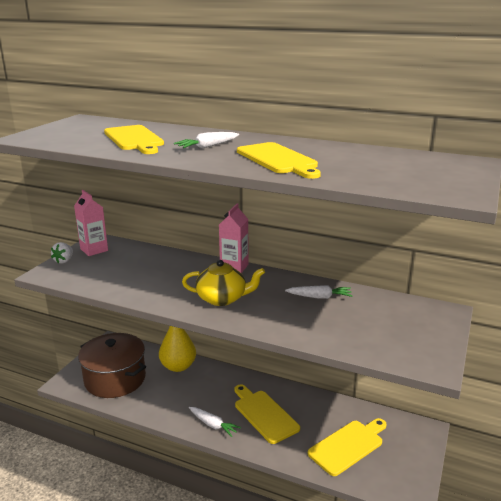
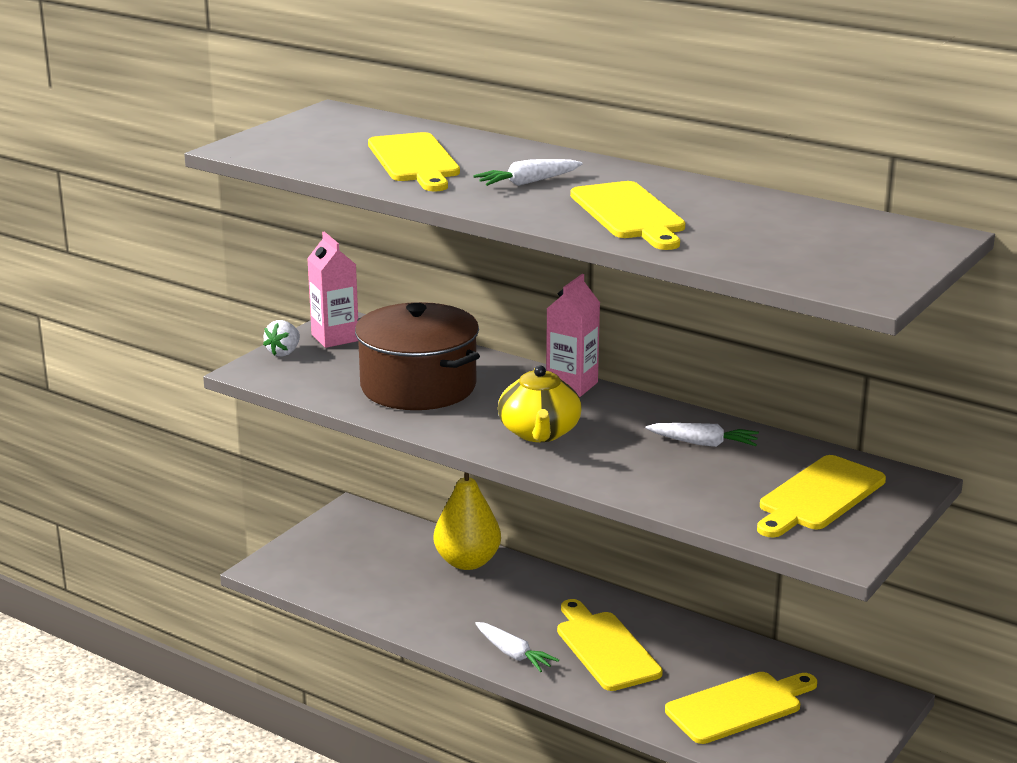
camera: 10 degrees right, 0 degrees up
brown pot [78,333,146,398] -> brown pot moved to [355,302,480,410]
yellow teapot [182,260,265,306] -> yellow teapot turned 75 degrees clockwise [498,365,582,442]
none -> yellow cutting board [757,455,886,538]

